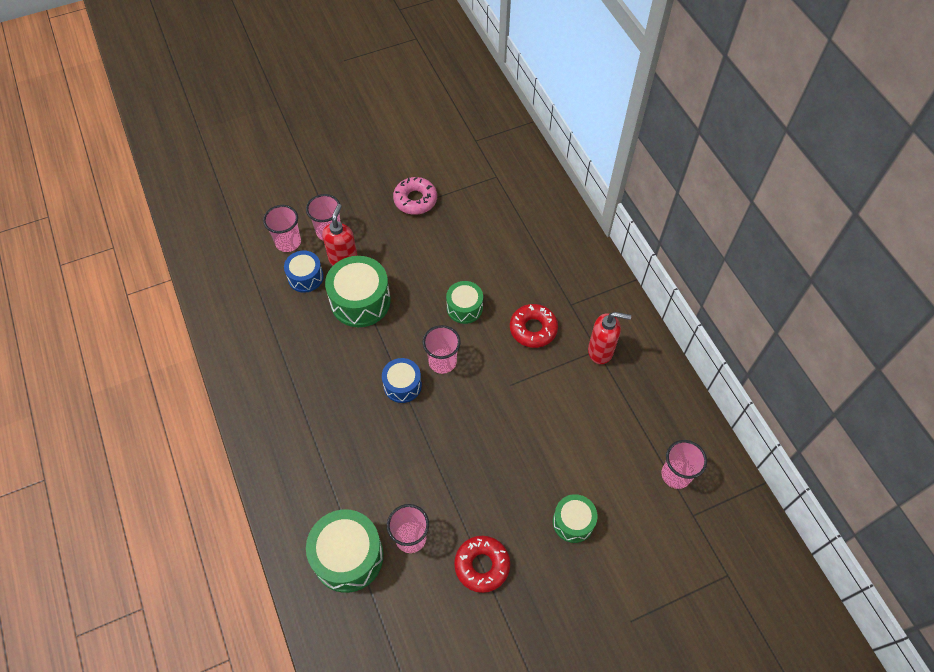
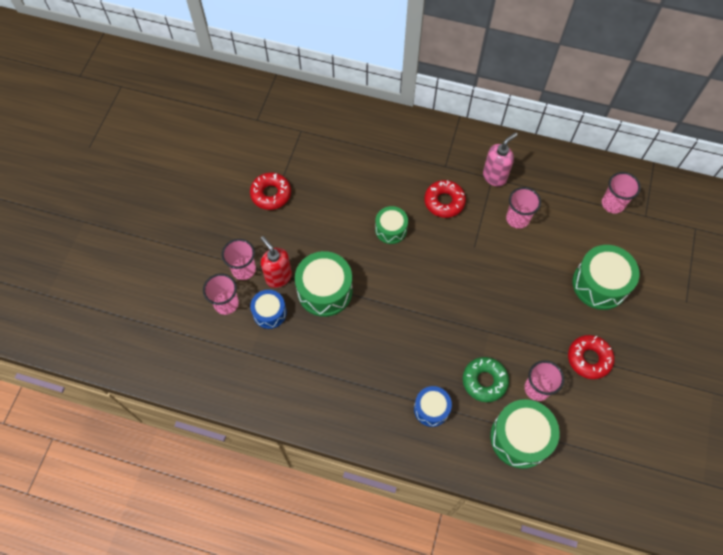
camera: 50 degrees left, 5 degrees up
blue drum [382,358,422,403] -> blue drum moved to [414,386,452,427]
pink donut [393,177,437,215] -> red donut [250,173,291,210]
pink cup [423,325,461,374] -> pink cup moved to [506,187,541,229]
green drum [553,494,598,543] -> green drum [573,245,639,310], size x1.67
red soap dispenser [588,312,631,364] -> pink soap dispenser [483,132,517,187]
none -> green donut [463,357,509,402]

